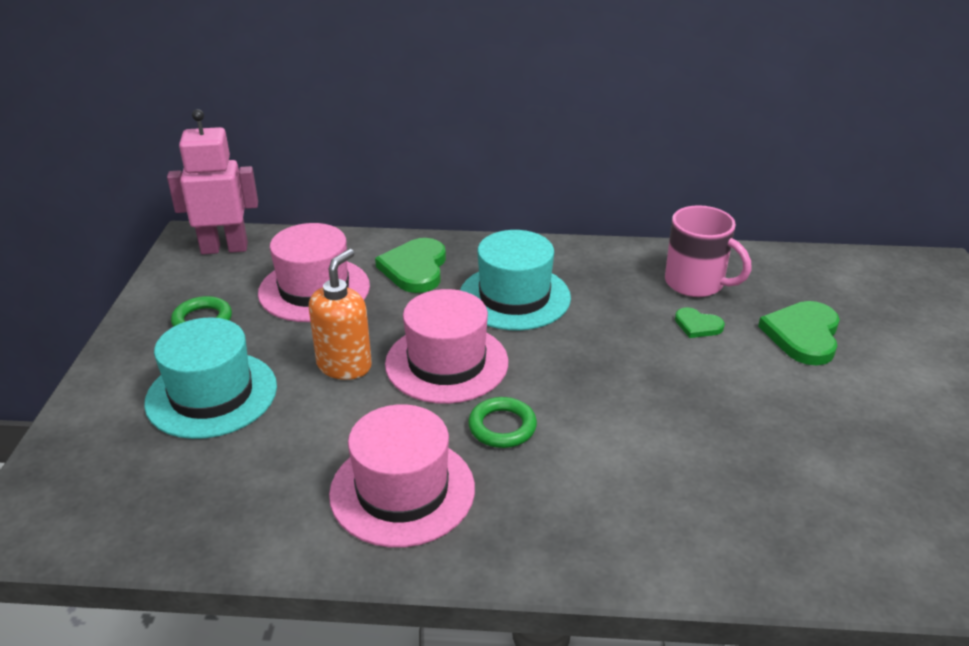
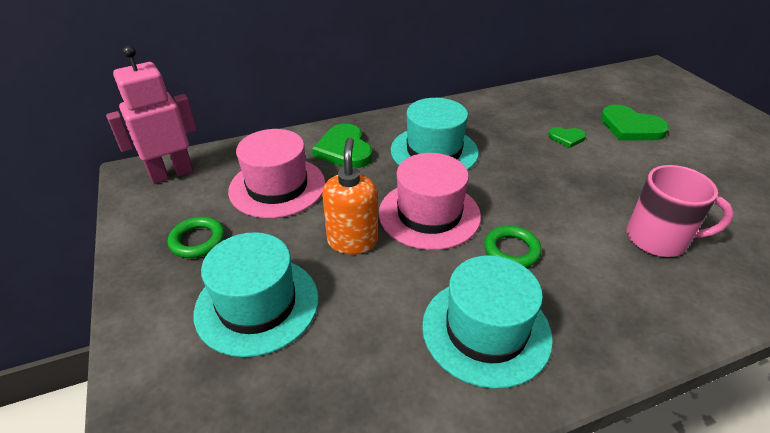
camera: 25 degrees left, 5 degrees up
pink hat [329,404,475,548] -> turquoise hat [422,255,553,389]
pink mug [665,205,752,297] -> pink mug moved to [627,165,734,257]
green heart [758,301,840,365] -> green heart turned 45 degrees counterclockwise [601,105,669,141]

